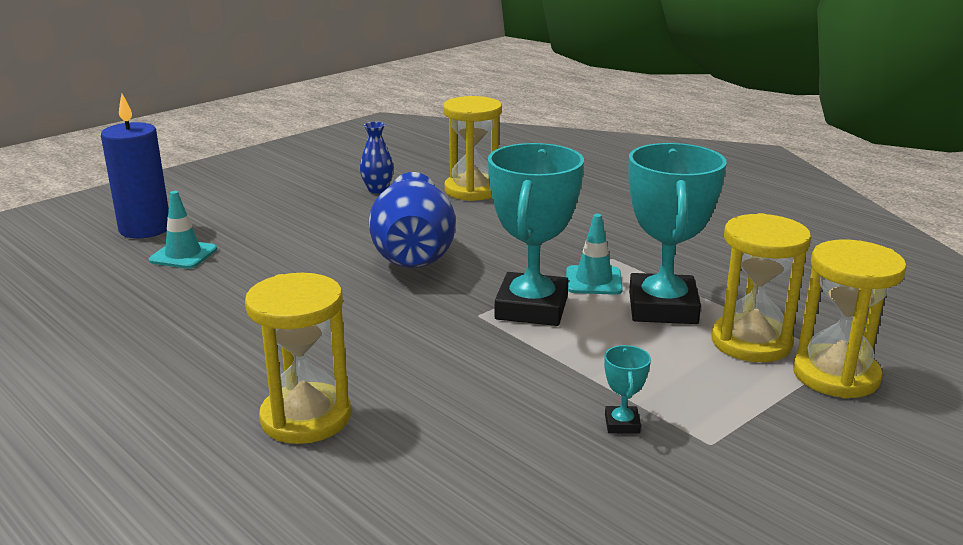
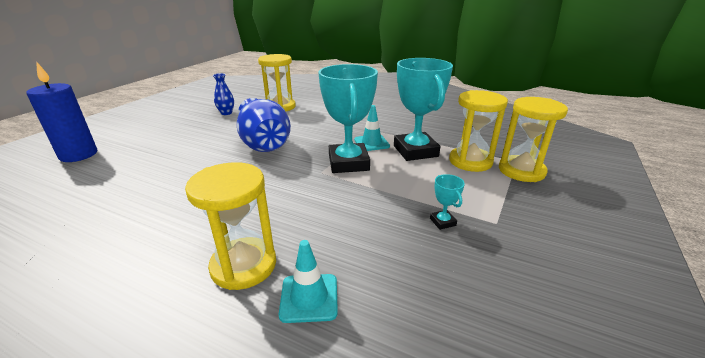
camera: 20 degrees left, 5 degrees up
turquoise traffic cone [149,191,217,269] -> turquoise traffic cone moved to [279,240,338,323]

